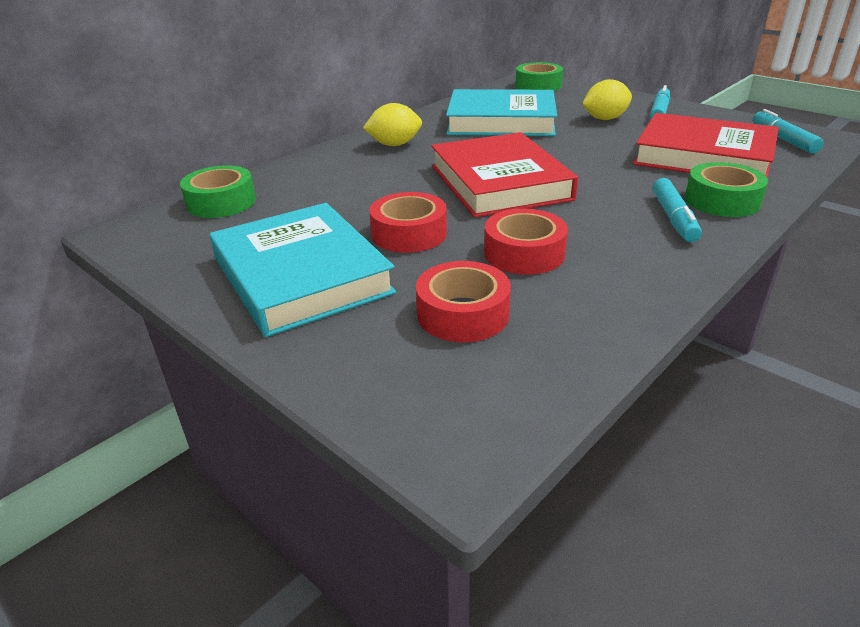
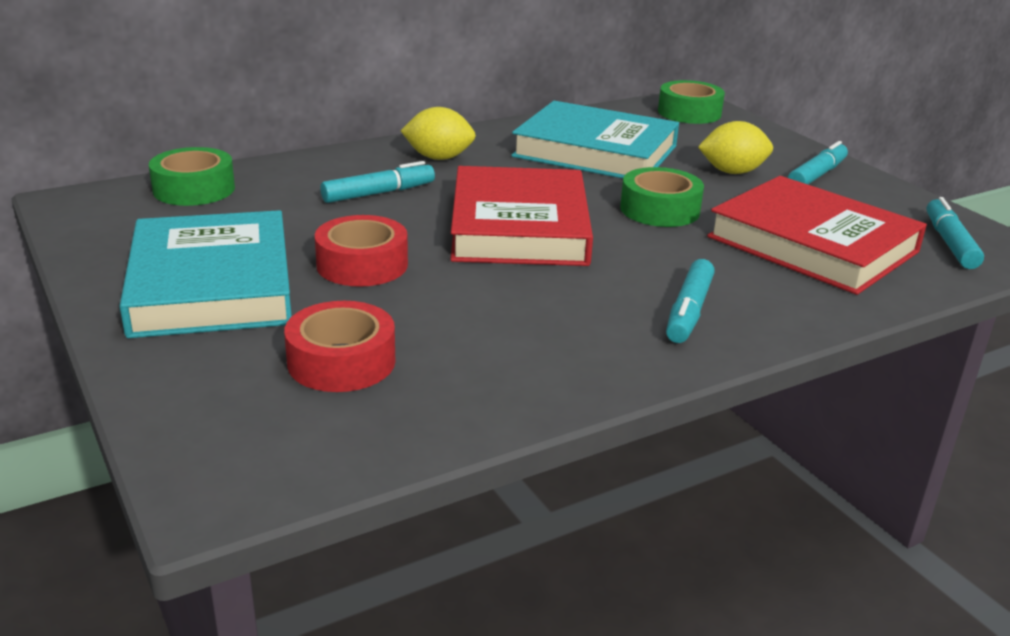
camera: 15 degrees right, 5 degrees down
red tape [484,208,568,275] -> none
green tape [685,162,768,217] -> green tape moved to [620,167,704,227]
none -> turquoise marker [320,161,435,203]

